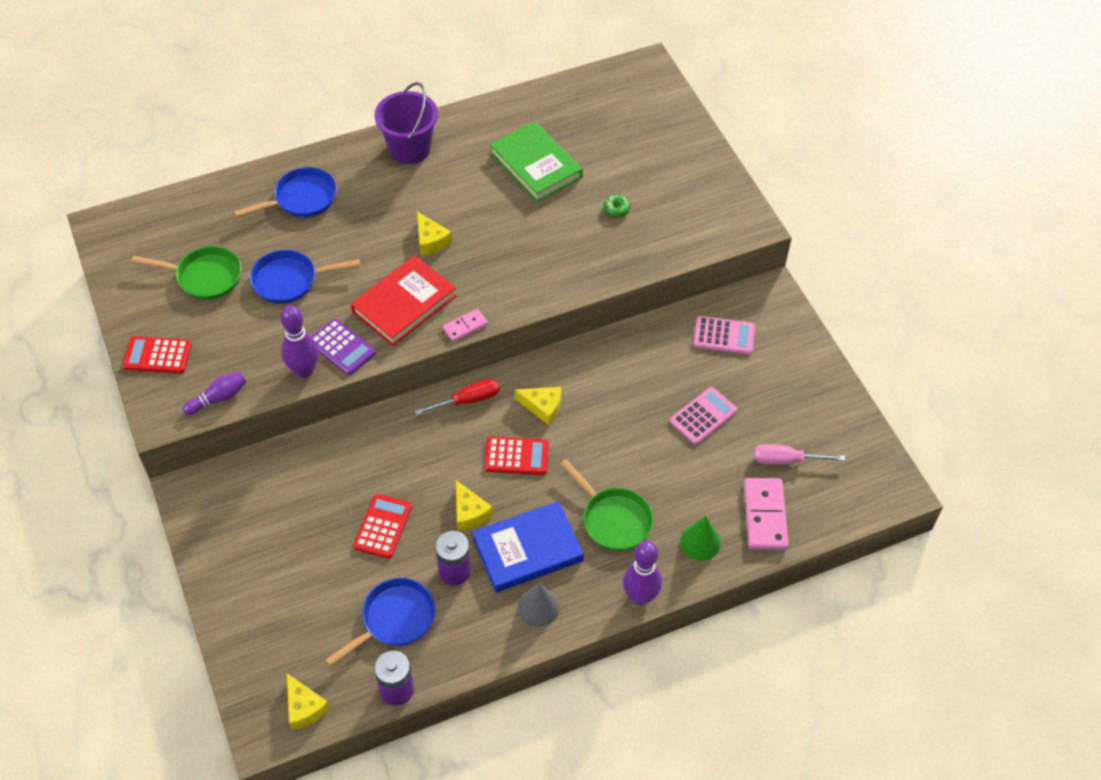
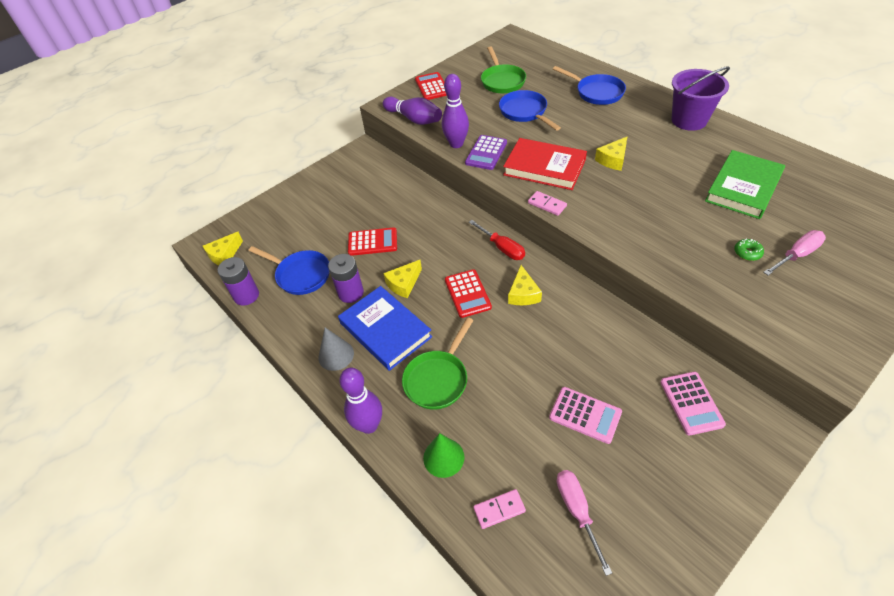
camera: 75 degrees right, 5 degrees down
purple bowling pin [183,372,246,415] -> purple bowling pin [383,97,442,125], size x1.52
pink domino [744,478,789,550] -> pink domino [473,489,526,529], size x0.56
none -> pink screwdriver [763,230,826,275]

